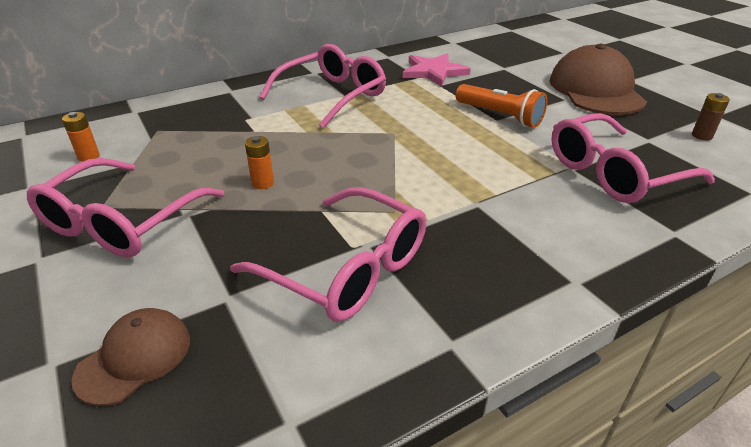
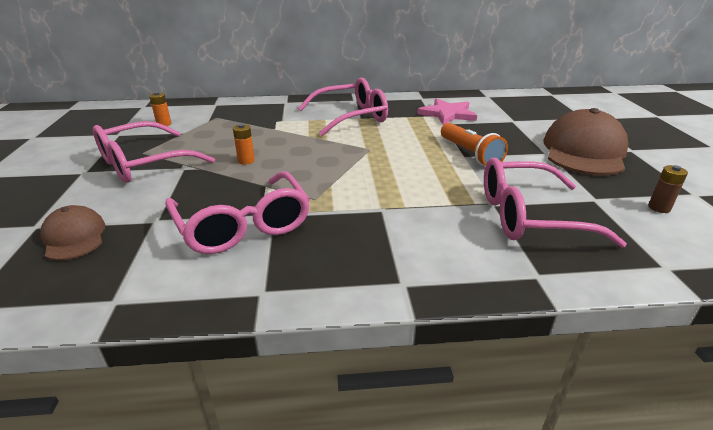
camera: 25 degrees right, 5 degrees down
brown cap [71,308,190,406] -> brown cap turned 90 degrees counterclockwise [40,205,105,261]

